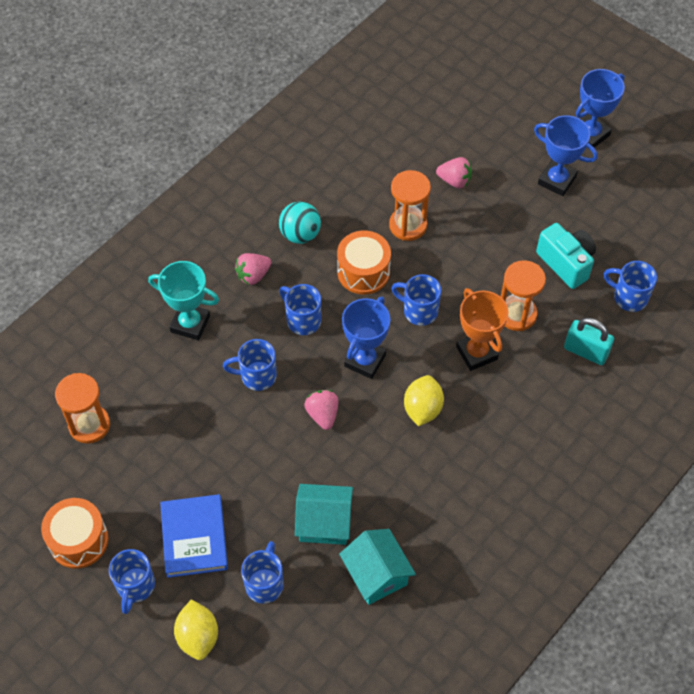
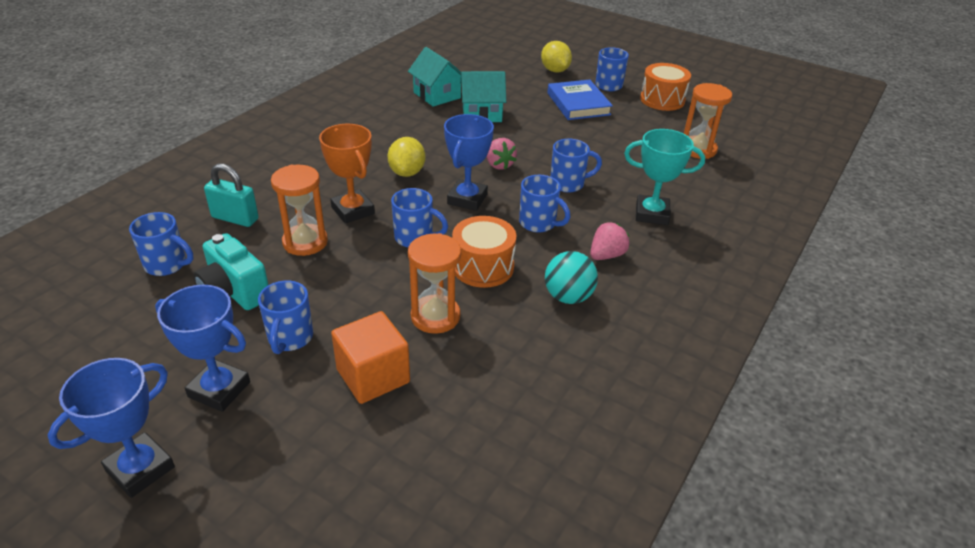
camera: 170 degrees right, 20 degrees down
blue mug [241,541,283,604] -> blue mug moved to [258,280,313,354]
pink strawberry [436,157,472,188] -> orange cube [331,311,410,404]

